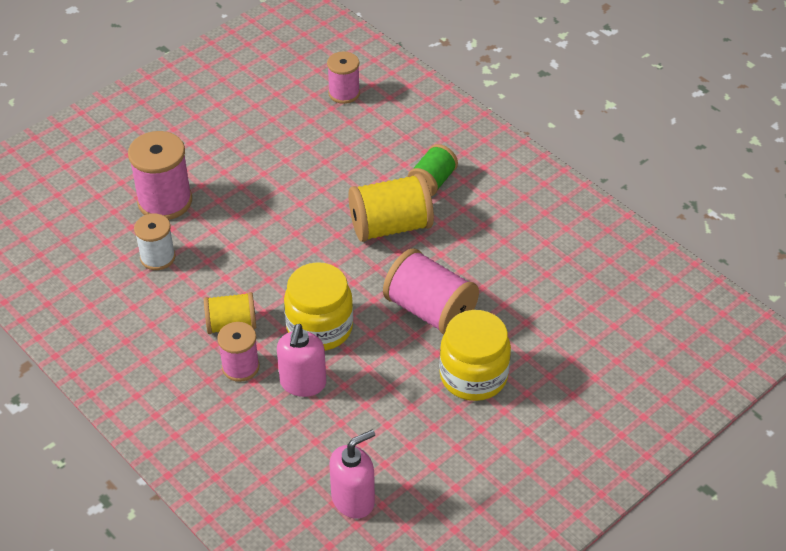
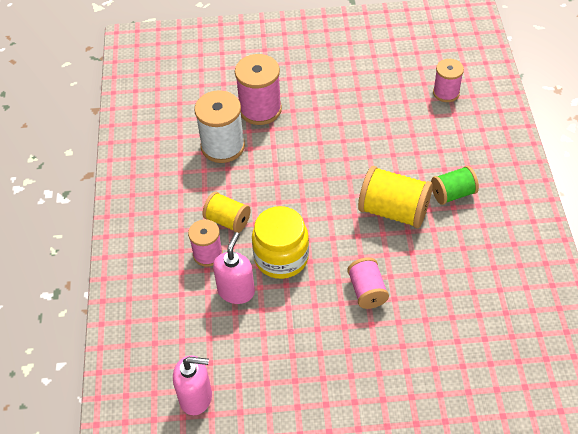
camera: 40 degrees right, 5 degrees up
white spool [134,213,176,270] -> white spool [194,90,245,163], size x1.60
pink soap dispenser [277,324,326,397] -> pink soap dispenser turned 150 degrees clockwise [213,232,255,304]
pink spool [383,248,479,335] -> pink spool [347,257,389,309], size x0.62
yellow jar [439,310,511,401] -> none

